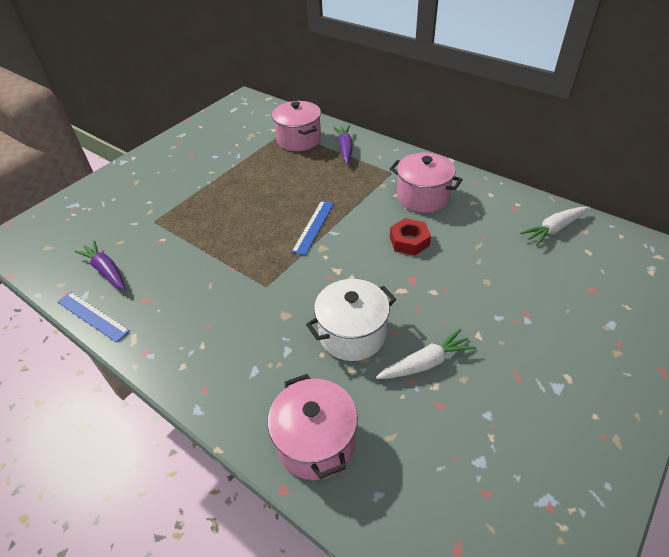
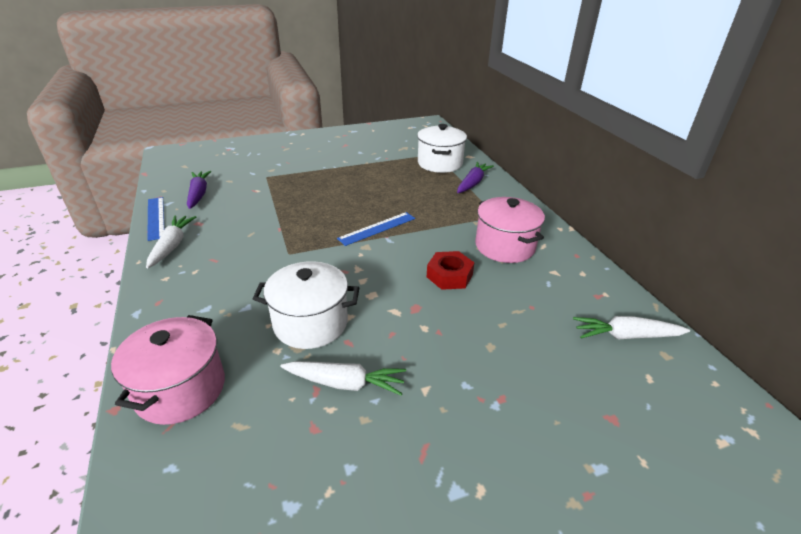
camera: 30 degrees right, 10 degrees down
pink pot [272,101,321,151] -> white pot [417,124,467,173]
none -> white carrot [146,216,196,268]

